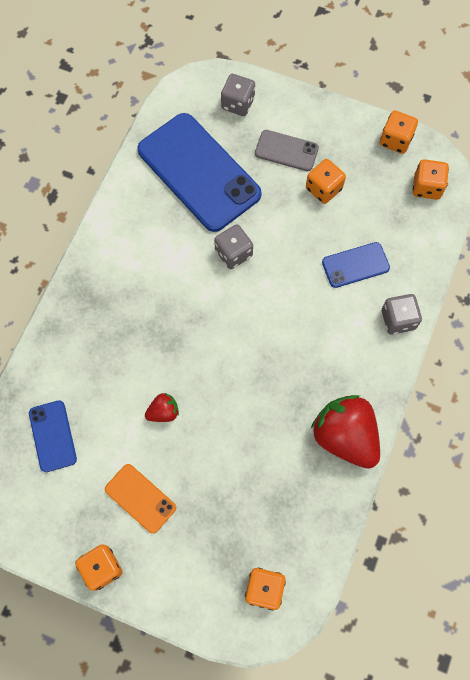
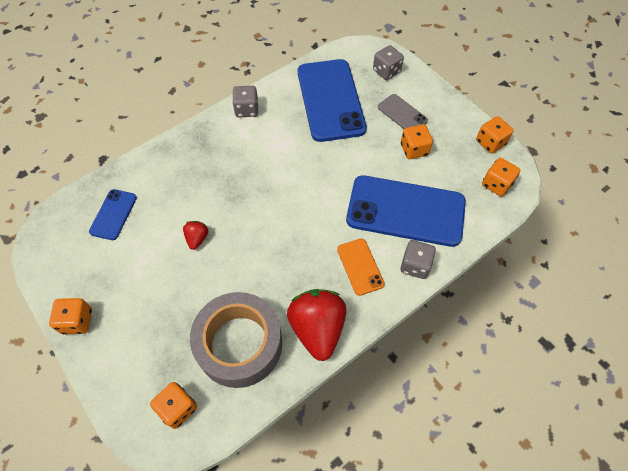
camera: 30 degrees right, 10 degrees down
orange phone [105,464,176,534] -> orange phone moved to [337,238,385,296]
red strawberry [145,393,179,422] -> red strawberry turned 90 degrees counterclockwise [183,221,208,250]
grey dice [214,224,253,269] -> grey dice moved to [232,86,258,118]
blue phone [322,242,390,288] -> blue phone [346,175,466,247], size x2.09
none -> grey tape [190,292,282,388]

